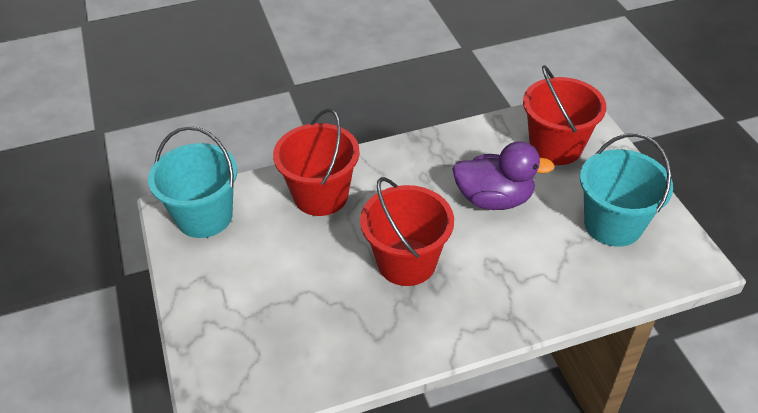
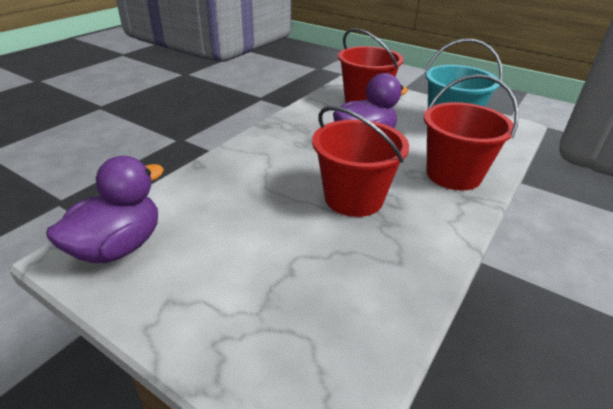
camera: 40 degrees left, 10 degrees down
turquoise bucket [148,126,237,238] -> purple duck [46,156,164,263]
red bucket [273,109,360,216] -> red bucket moved to [424,74,519,190]

